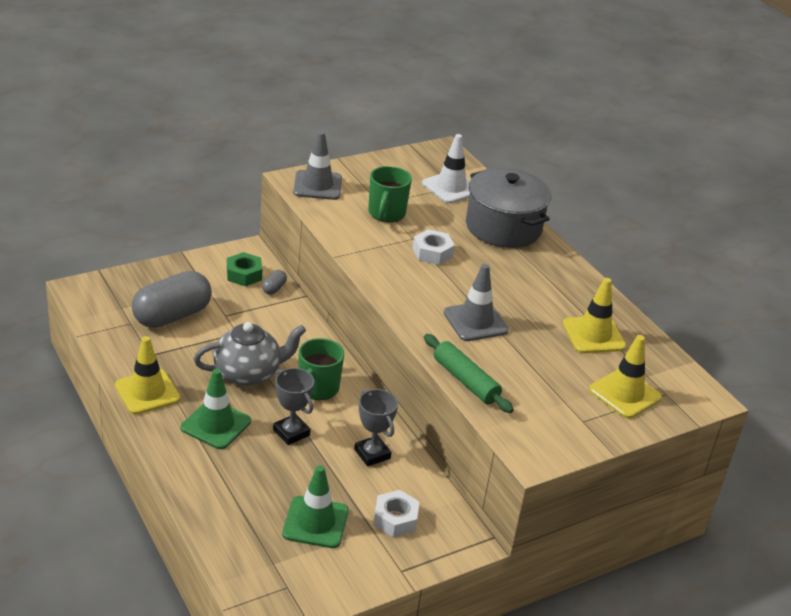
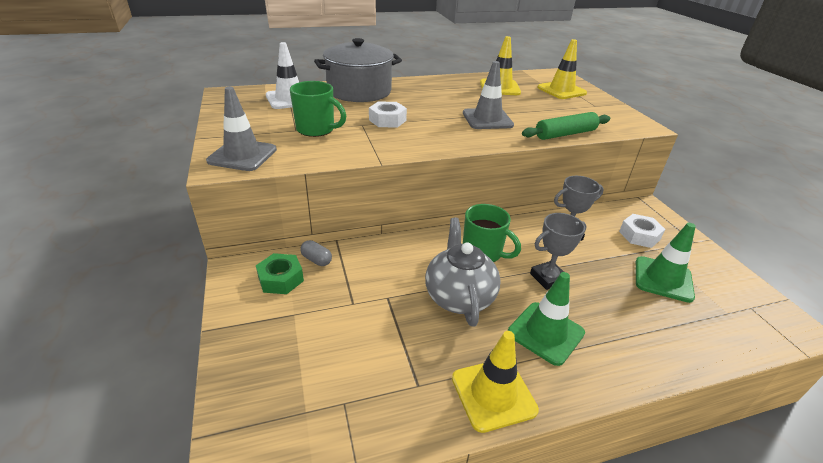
camera: 75 degrees left, 0 degrees up
grey capsule [132,271,212,328] -> none

